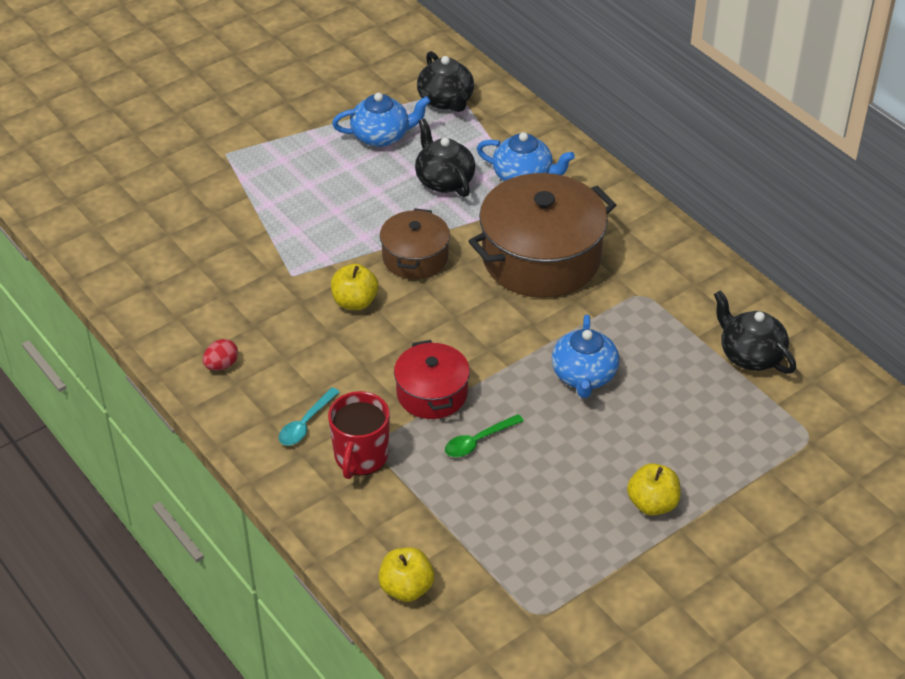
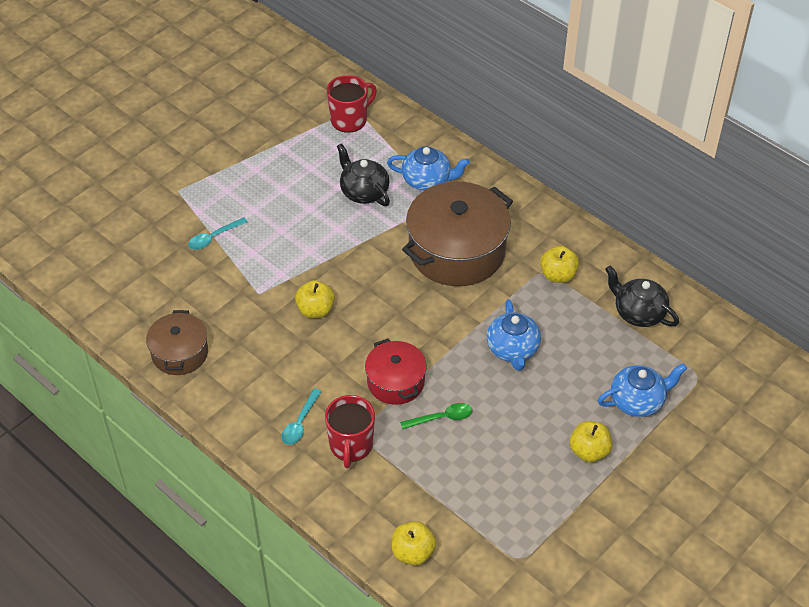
camera: 10 degrees left, 5 degrees up
red egg [203,339,238,371] -> none
blue teapot [332,93,431,147] -> blue teapot moved to [598,363,687,417]
brown pot [380,208,450,279] -> brown pot moved to [146,310,208,375]
black teapot [417,51,474,112] -> red mug [327,75,377,133]
green spoon [445,414,524,457] -> green spoon turned 150 degrees counterclockwise [400,403,472,429]
none -> turquoise spoon [188,217,248,250]
none -> yellow apple [540,246,579,283]

